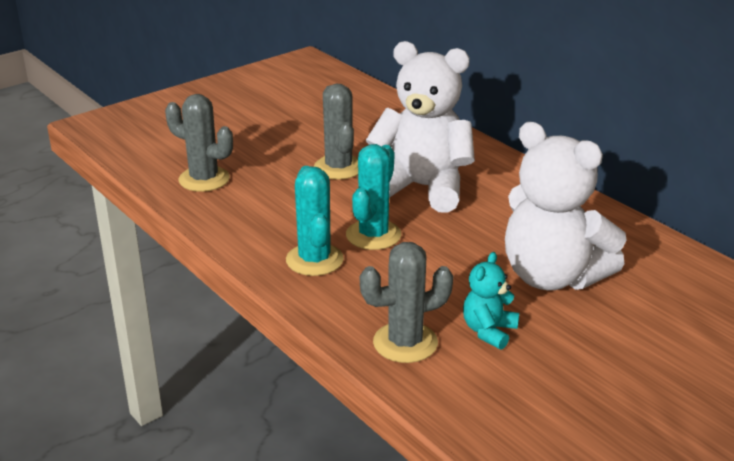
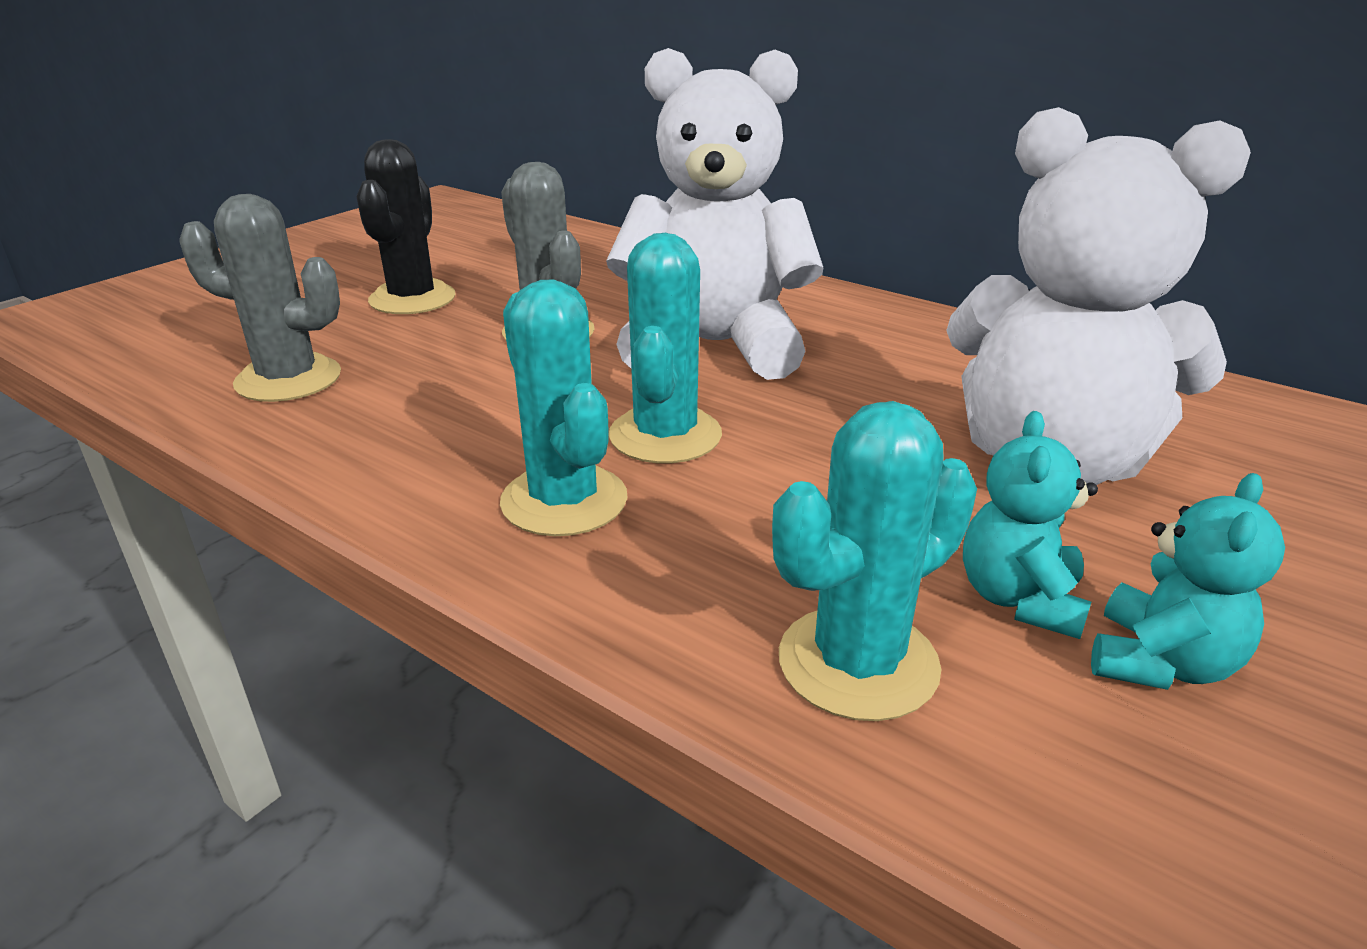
camera: 15 degrees left, 0 degrees up
grey cactus [360,242,453,363] -> turquoise cactus [772,401,977,721]
none -> black cactus [356,139,456,314]
none -> turquoise teddy bear [1091,473,1285,690]

